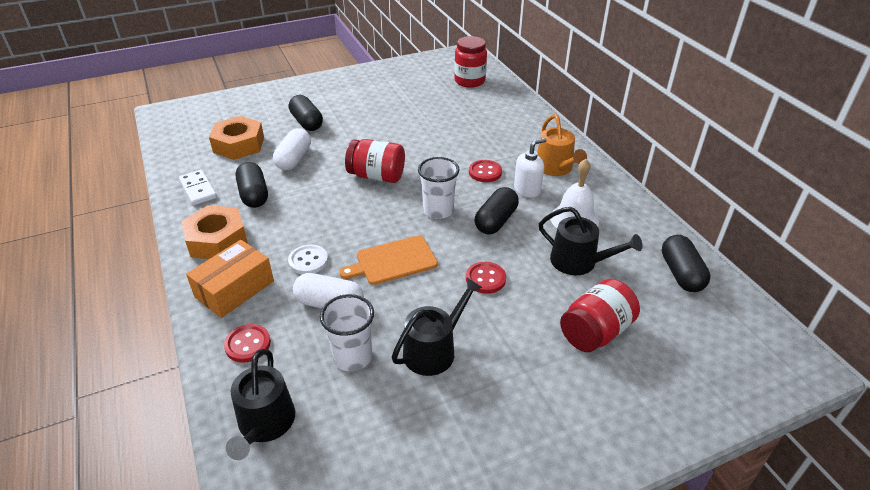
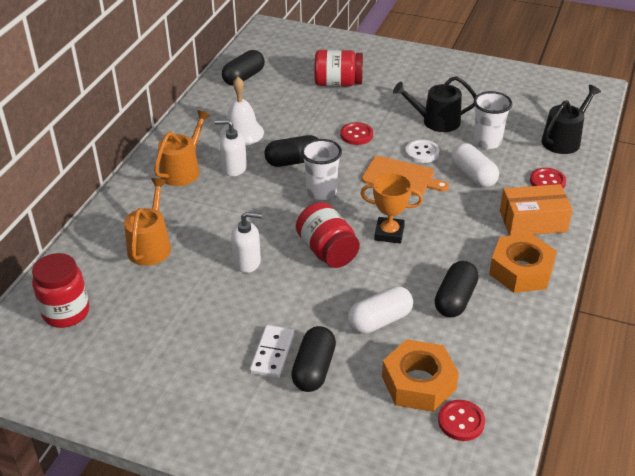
camera: 135 degrees left, 0 degrees up
white domino [179,170,217,205] -> white domino moved to [250,325,294,378]
white button [288,244,328,275] -> white button moved to [405,139,439,163]
red button [469,160,502,182] -> red button moved to [438,400,485,441]
black watering can [539,207,642,275] -> none
none -> orange watering can [124,178,171,266]
none -> white soap dispenser [231,212,262,273]
none -> orange trophy [360,173,423,244]

